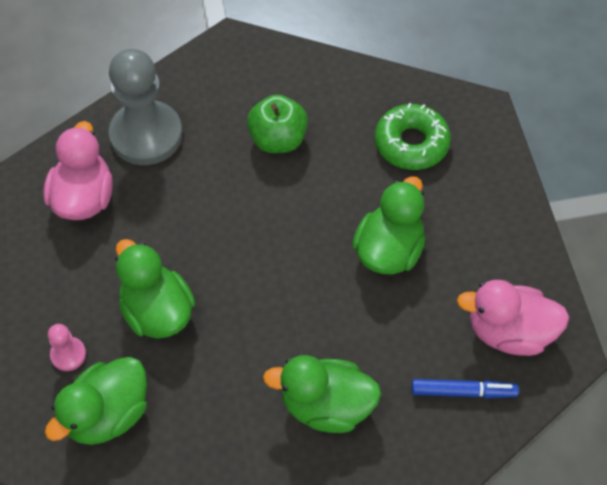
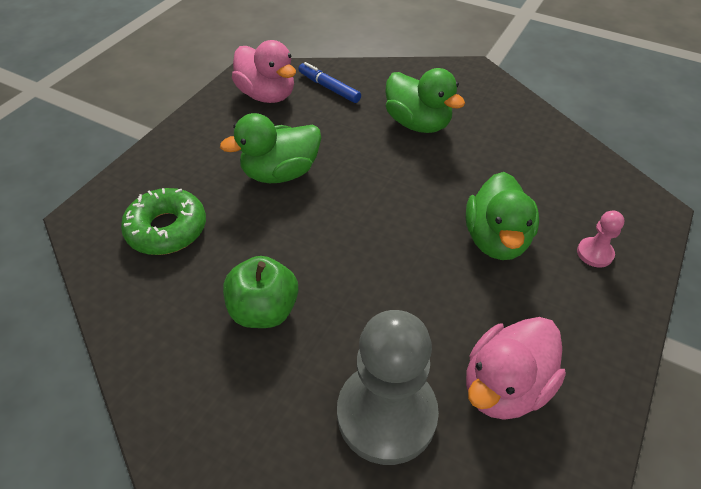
camera: 140 degrees left, 10 degrees down
green duck [45,357,147,445] -> none

